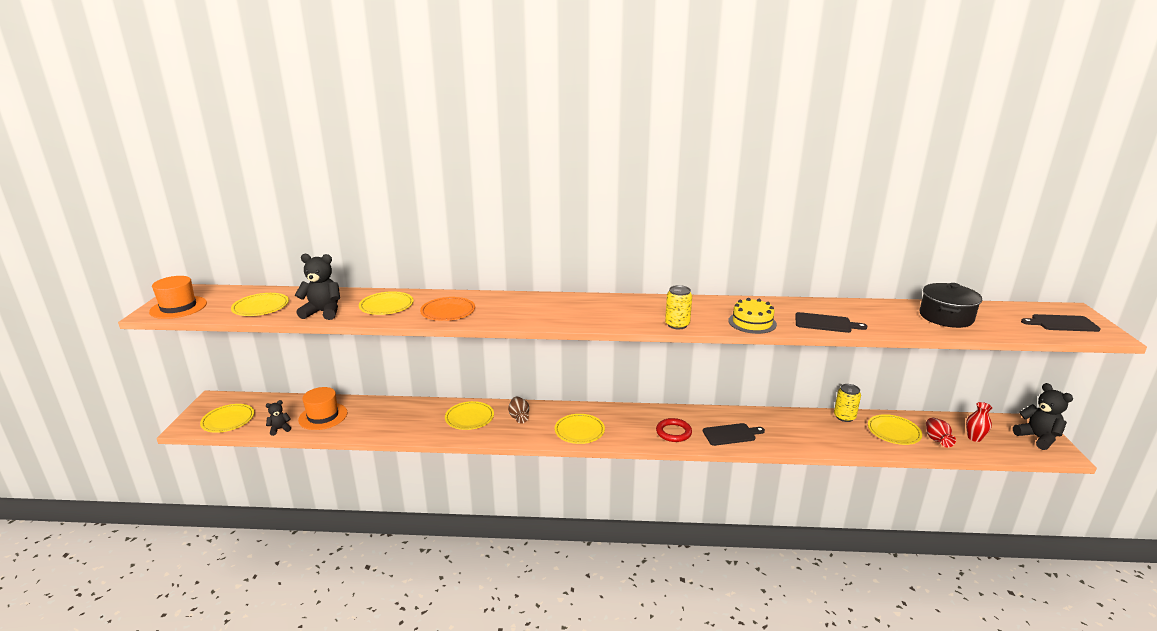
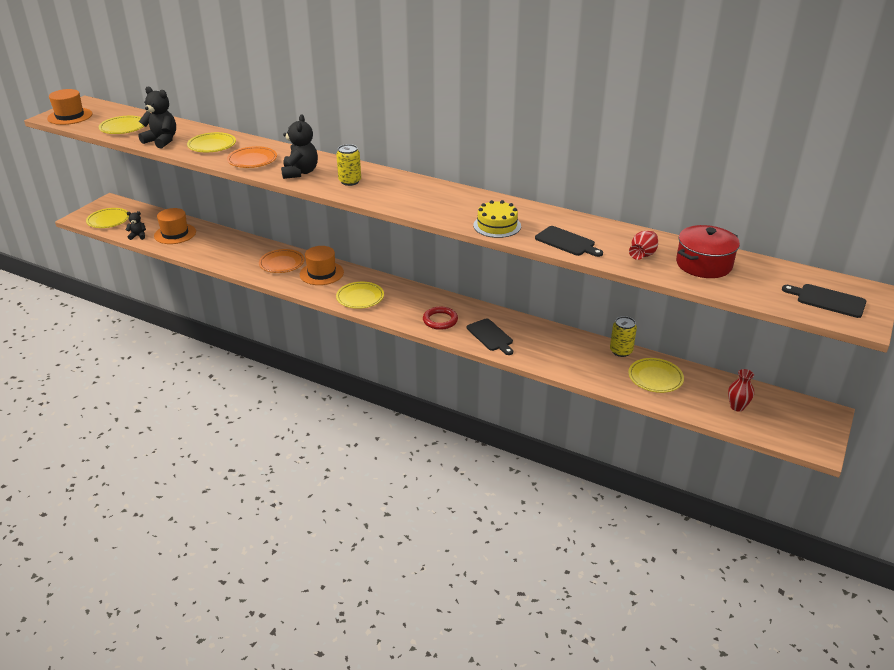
camera: 25 degrees right, 10 degrees up
yellow plate [445,401,494,430] -> orange plate [259,249,304,273]
brown vase [508,397,529,424] -> orange hat [300,246,344,285]
yellow can [665,285,692,329] -> yellow can moved to [336,144,361,186]
black cutting board [703,423,765,446] -> black cutting board turned 45 degrees clockwise [467,318,513,355]
black pot [920,283,982,328] -> red pot [676,225,740,278]
red vase [926,418,956,447] -> red vase moved to [629,231,658,260]
black teddy bear [1013,383,1073,450] -> black teddy bear moved to [281,115,318,179]

